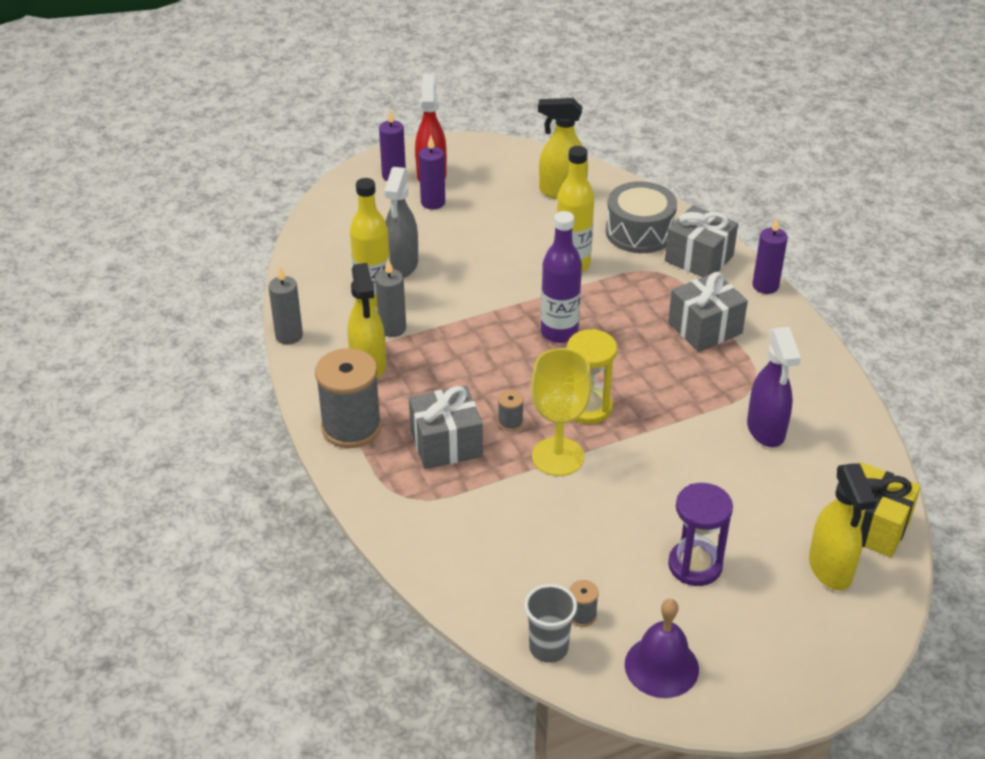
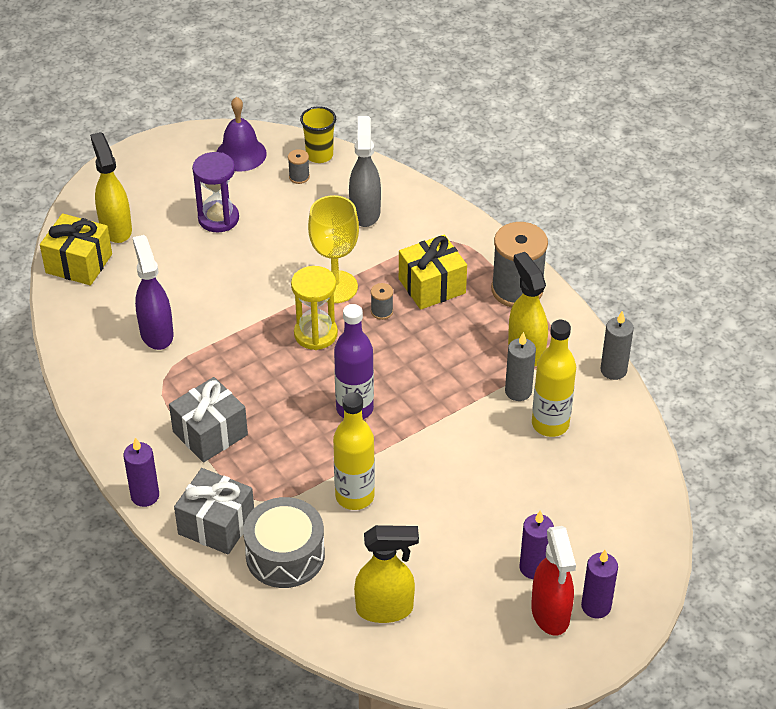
camera: 170 degrees right, 5 degrees up
grey spray bottle [384,167,418,278] -> grey spray bottle moved to [349,116,381,227]
grey gift [409,386,483,469] -> yellow gift [399,234,467,310]
grey cup [524,584,577,663] -> yellow cup [300,106,336,163]

